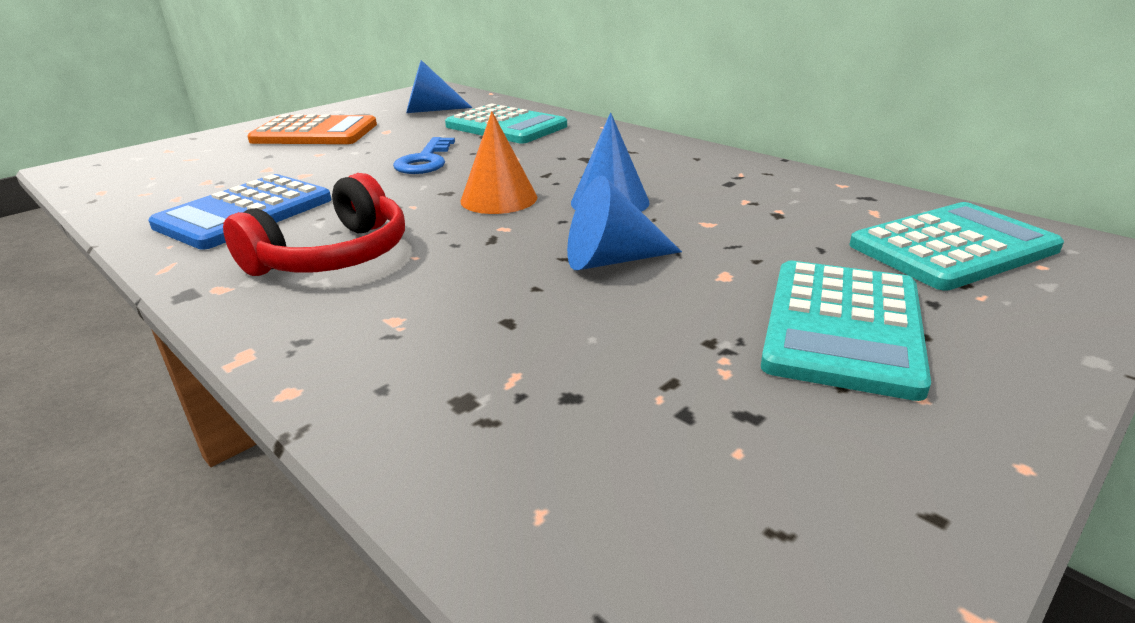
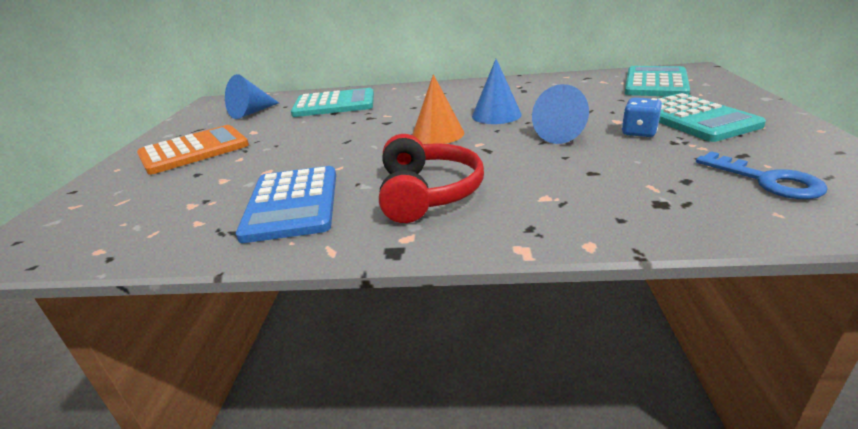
camera: 40 degrees left, 0 degrees up
blue key [393,137,455,174] -> blue key moved to [696,151,828,199]
none -> blue dice [621,98,662,137]

